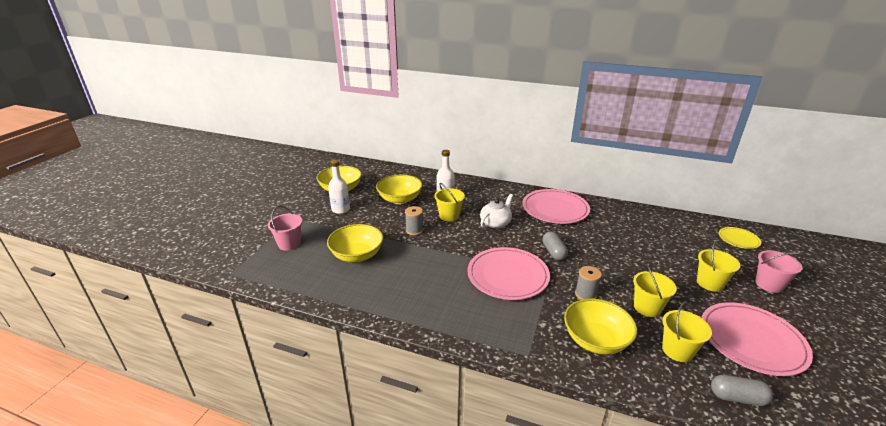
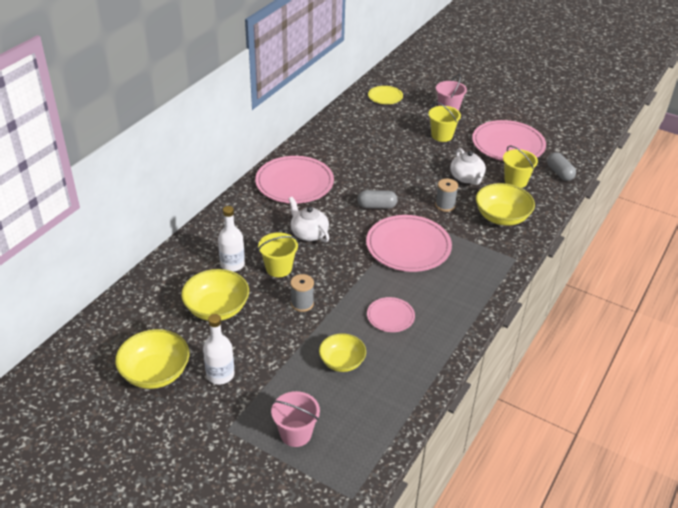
camera: 80 degrees left, 10 degrees up
yellow bowl [327,224,383,262] -> yellow bowl [319,333,366,372], size x0.67
yellow bucket [633,264,677,317] -> white teapot [450,148,486,185]
grey capsule [711,375,773,406] -> grey capsule turned 45 degrees counterclockwise [547,152,576,181]
none -> pink plate [367,297,415,332]

